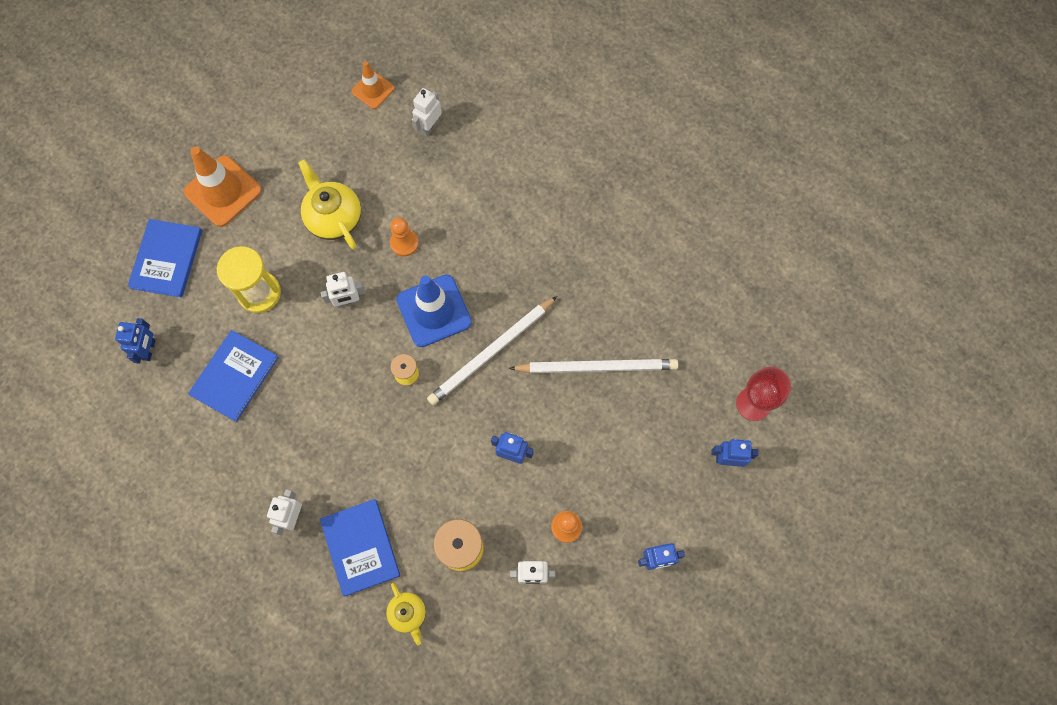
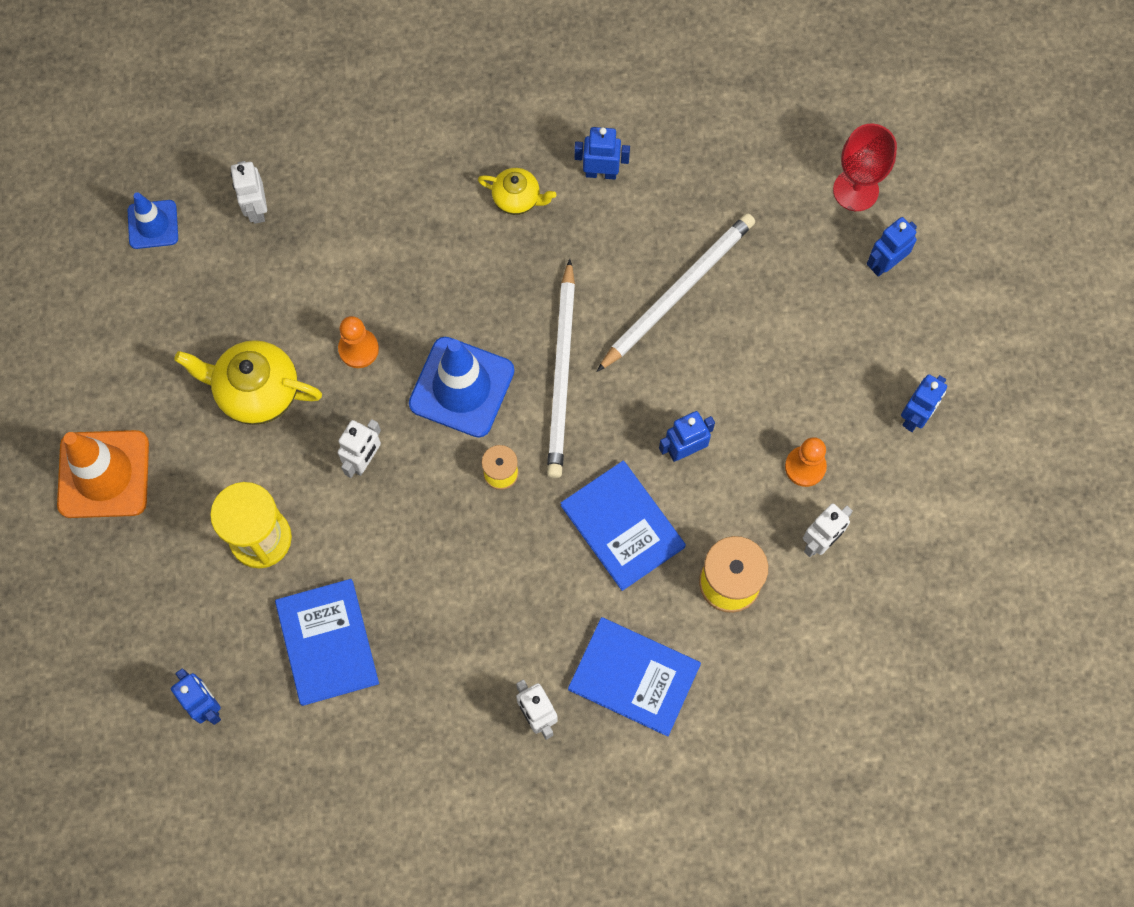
camera: 45 degrees left, 0 degrees up
blue book [128,219,202,298] -> blue book moved to [561,461,686,591]
orange traffic cone [351,61,395,109] -> blue traffic cone [128,192,178,249]
yellow teapot [386,583,426,645] -> yellow teapot moved to [478,168,556,215]
none -> blue robot [574,127,630,180]

